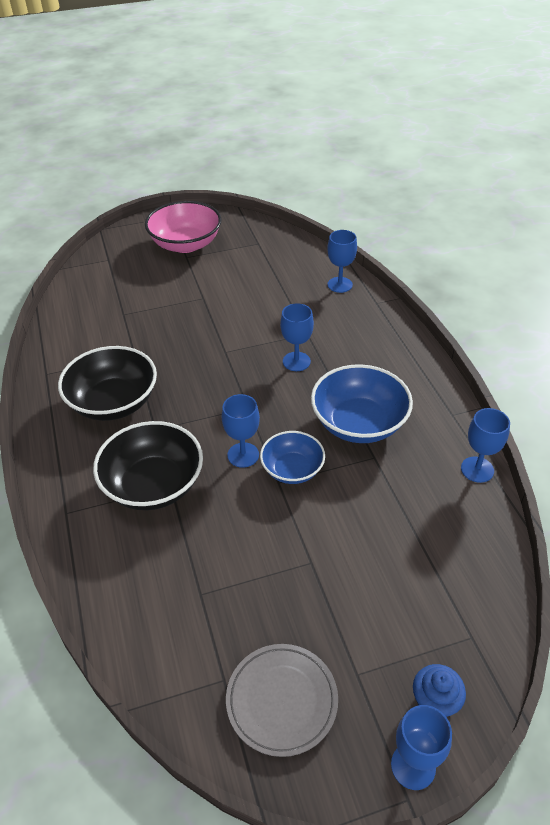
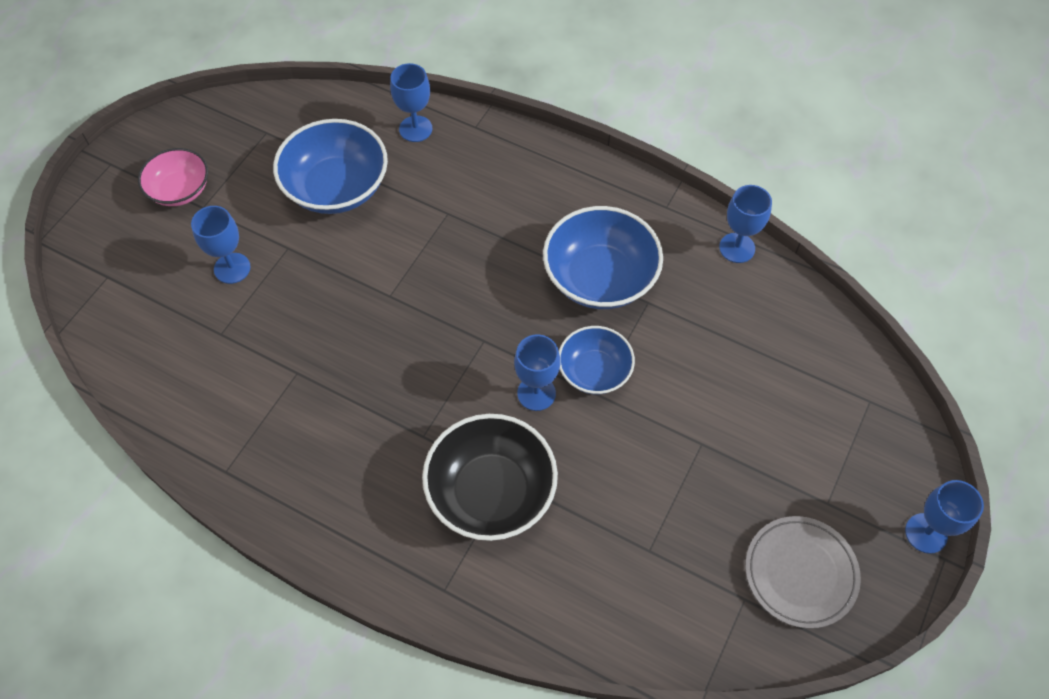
camera: 45 degrees left, 15 degrees up
black bowl [58,346,157,421] -> none
pink bowl [145,201,221,253] -> pink bowl [138,148,208,206], size x0.62
blue goblet [280,303,314,371] -> blue goblet moved to [191,206,251,284]
blue cupcake [413,664,466,717] -> none
none -> blue bowl [273,119,388,214]

